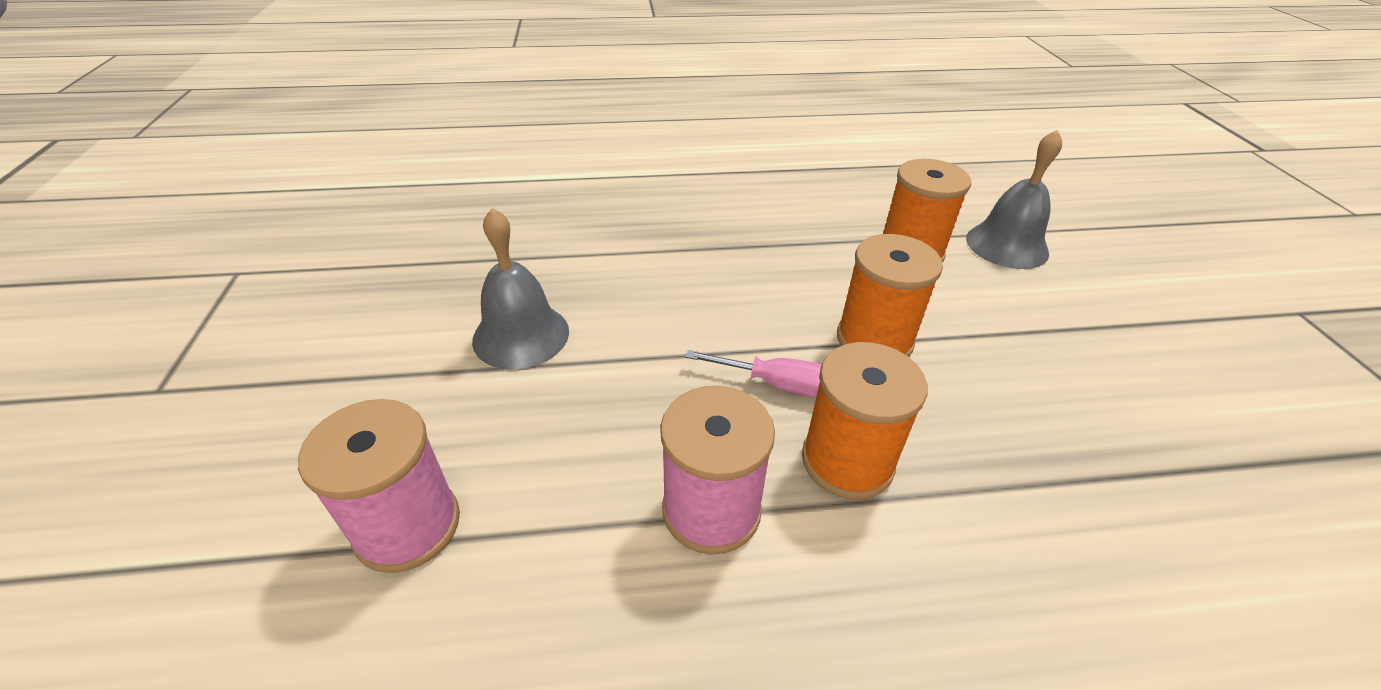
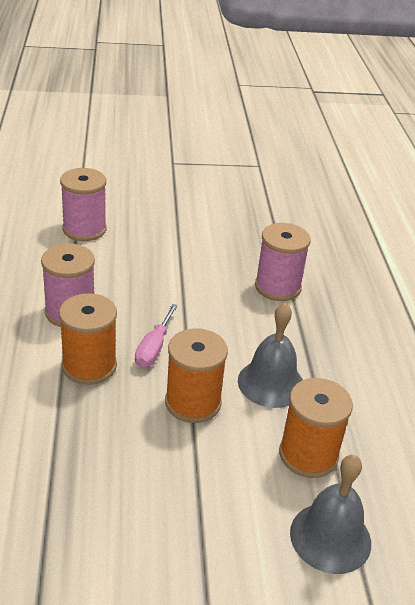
camera: 90 degrees right, 5 degrees down
grey bell [472,208,569,369] -> grey bell moved to [238,303,303,408]
none -> pink spool [255,223,311,301]

